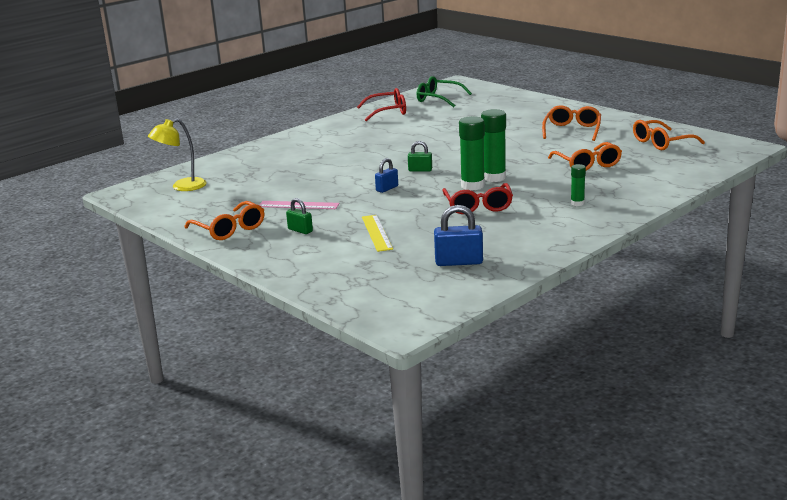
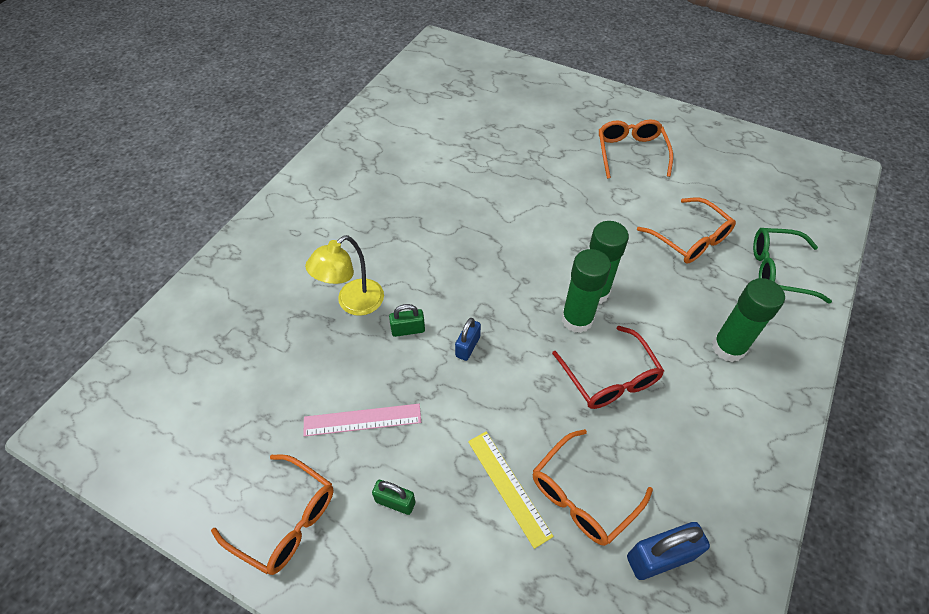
camera: 20 degrees left, 30 degrees up
yellow lamp [148,118,207,191] -> yellow lamp moved to [305,235,384,316]
red glasses [357,88,406,121] -> none
green padlock [408,141,432,172] -> green padlock moved to [389,304,425,337]
green glasses [417,76,472,107] -> green glasses moved to [753,228,832,303]
green glue stick [571,164,586,206] -> green glue stick [712,278,785,362], size x1.85
orange glasses [633,120,705,150] -> orange glasses moved to [533,429,653,546]

